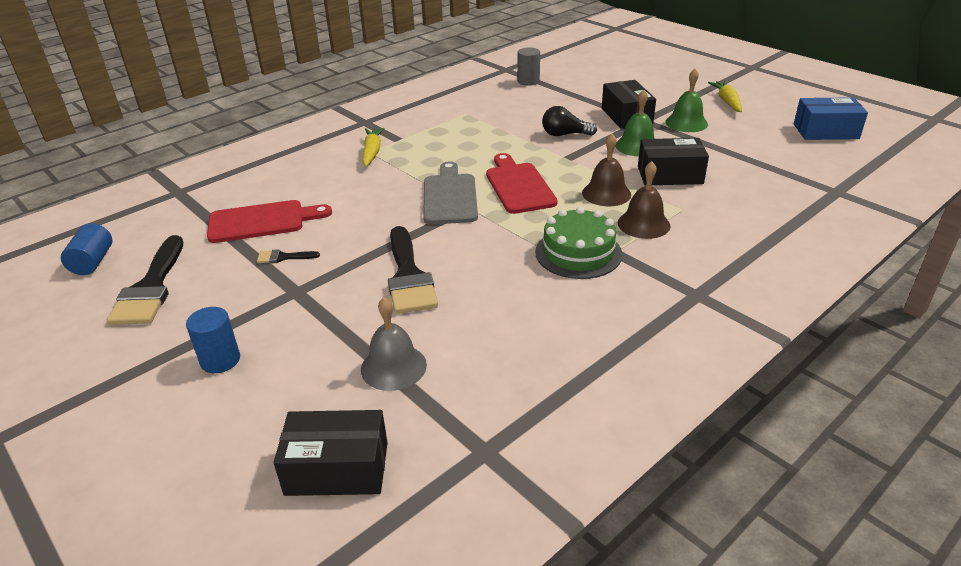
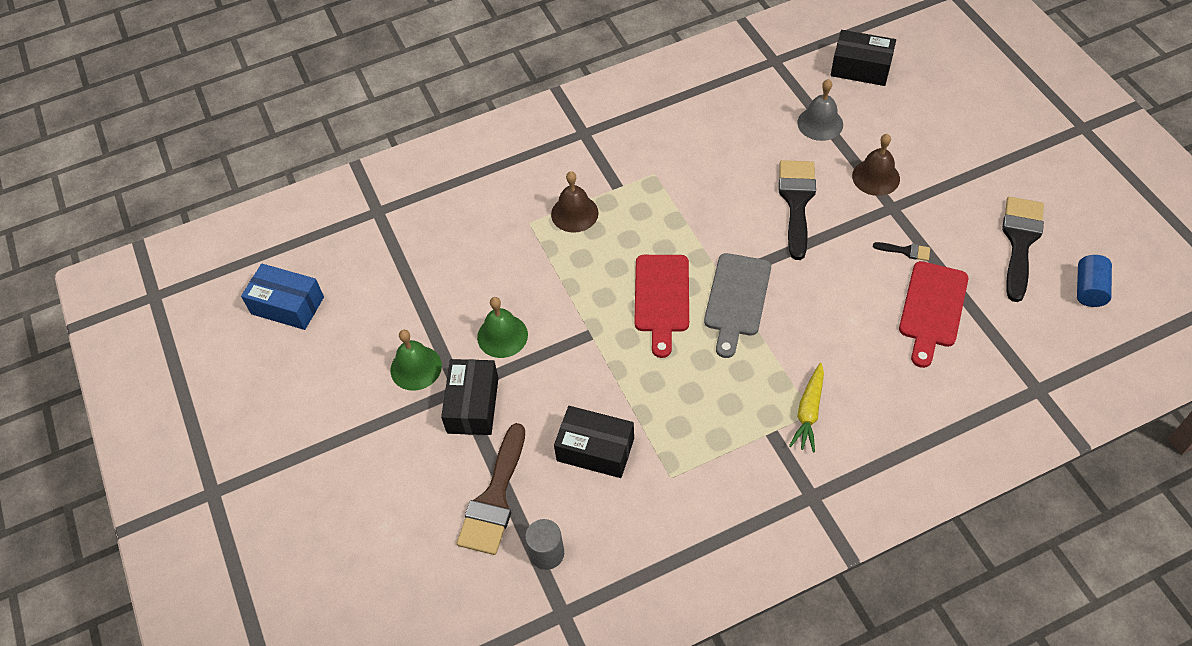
camera: 160 degrees left, 20 degrees up
blue cylinder [186,307,240,373] -> none
red cutting board [207,200,332,243] -> red cutting board turned 75 degrees counterclockwise [899,261,968,368]
green cake [535,207,622,279] -> none
black light bulb [542,106,597,136] -> none
brown bell [582,133,631,206] -> brown bell moved to [852,134,900,196]
black box [638,138,709,186] -> black box moved to [554,406,634,478]
yellow carrot [708,81,742,112] -> none
none -> brown brush [457,423,525,555]

